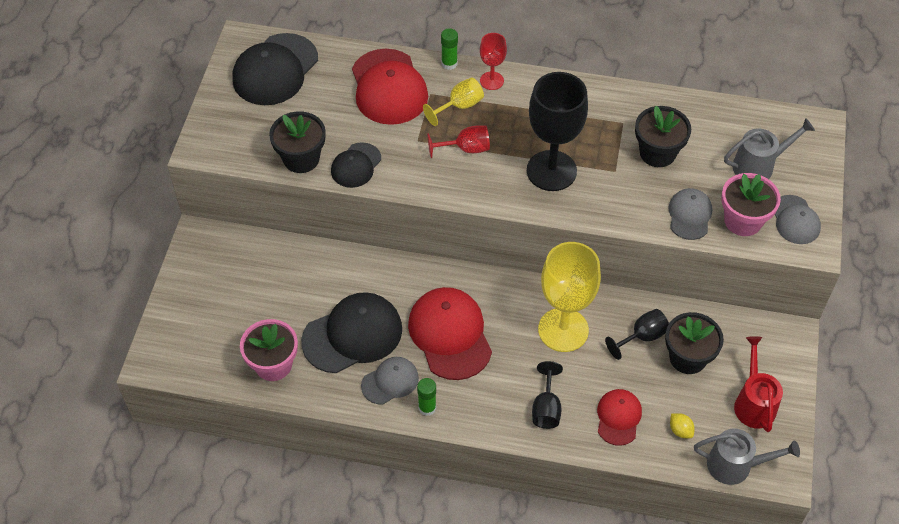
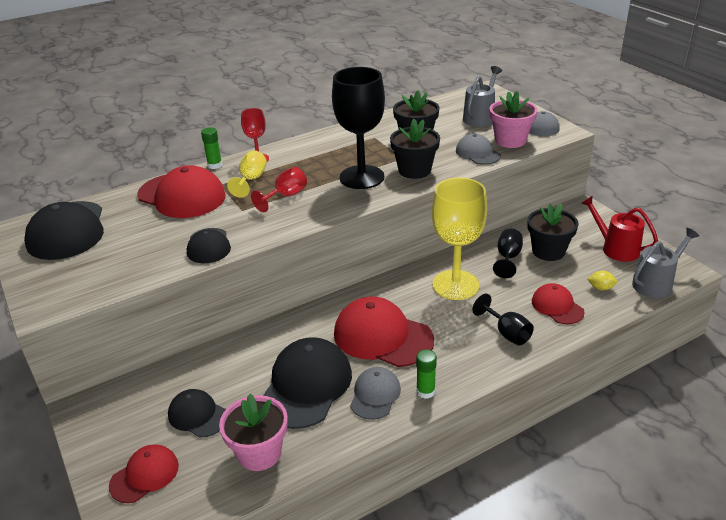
camera: 40 degrees left, 20 degrees down
black flower pot [269,111,326,173] -> black flower pot moved to [390,119,440,179]
none -> red cap [109,444,179,503]
none -> black cap [168,389,226,437]

